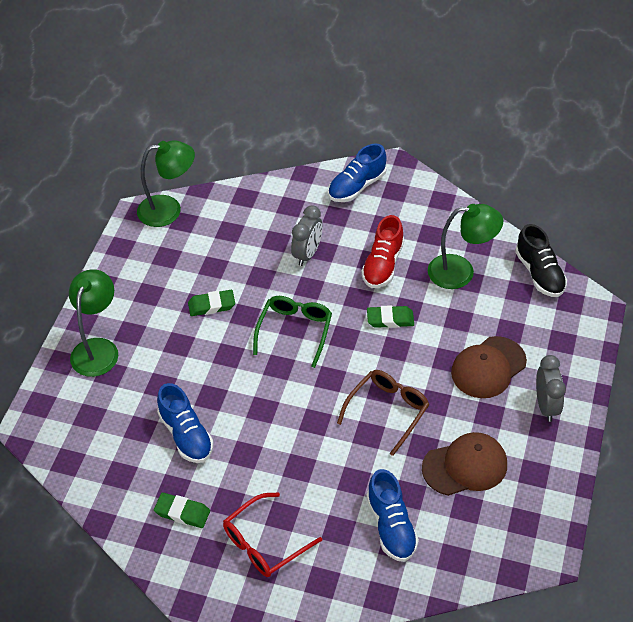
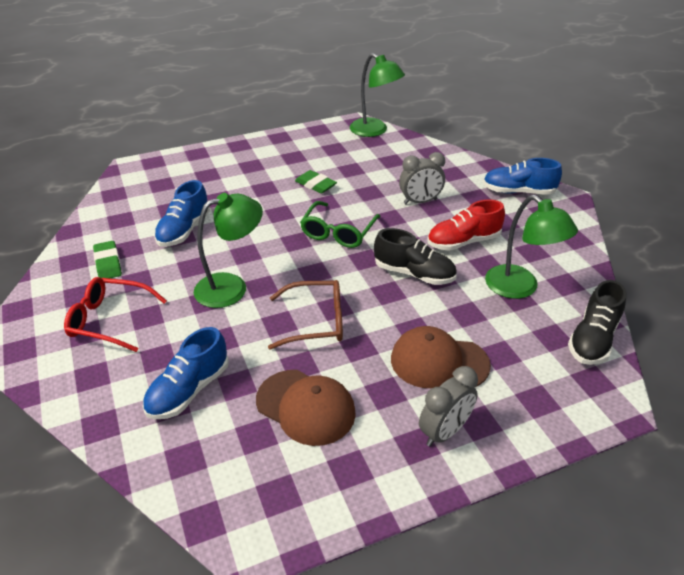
camera: 50 degrees right, 10 degrees down
green lamp [69,269,119,377] -> green lamp moved to [194,193,263,308]
green glasses [253,296,332,368] -> green glasses turned 135 degrees clockwise [300,201,381,248]
green eraser [367,305,414,328] -> black shoe [374,228,457,285]

